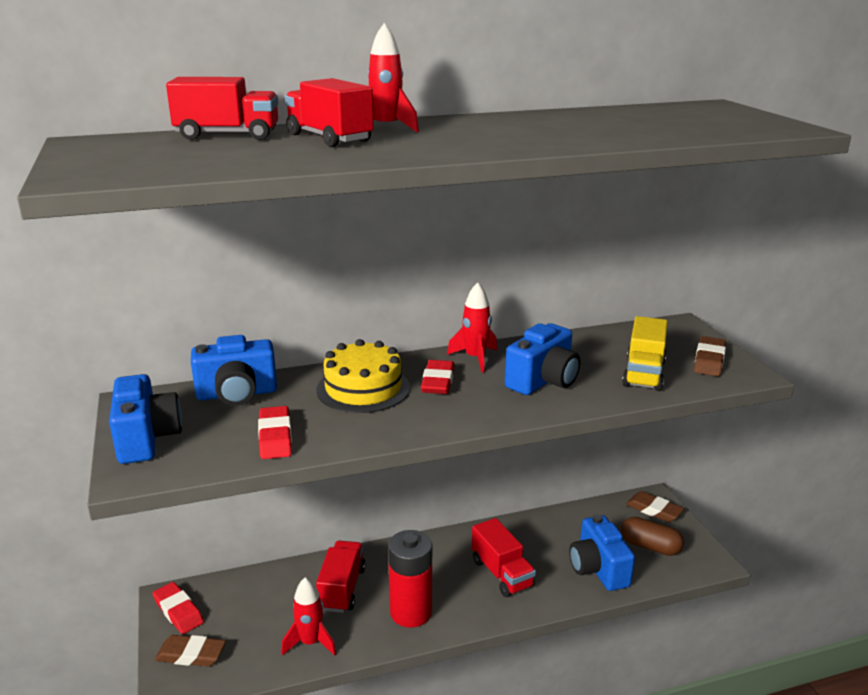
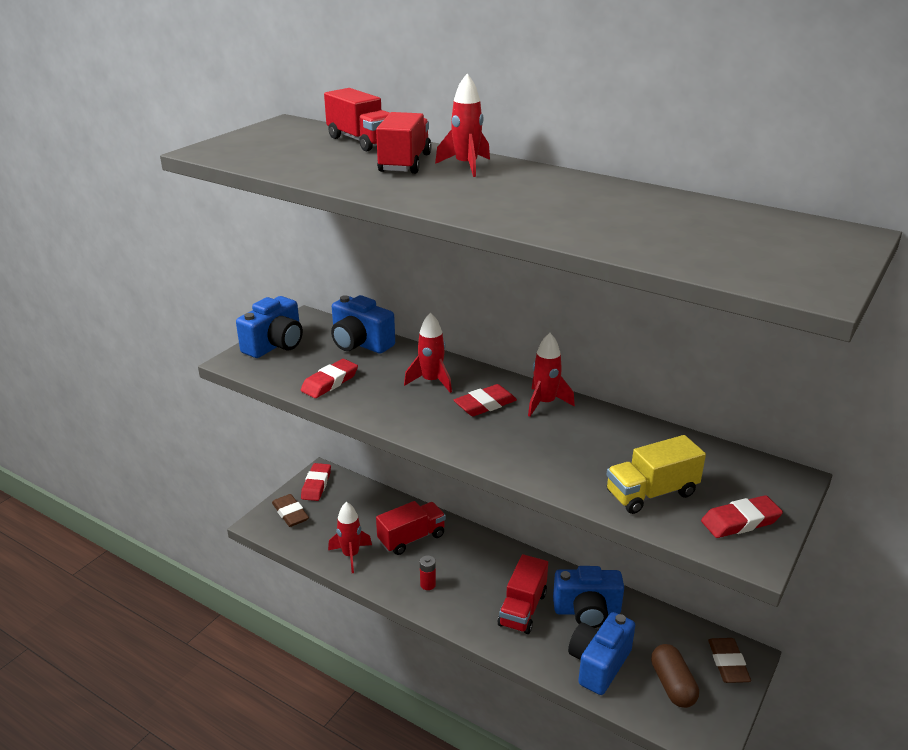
camera: 50 degrees right, 5 degrees up
yellow cake [316,339,410,413] -> red rocket [404,312,452,393]
red battery [388,530,432,628] -> red battery [420,555,436,590], size x0.42
blue camera [505,323,581,395] -> blue camera moved to [553,566,624,628]
brown eraser [694,336,726,376] -> red eraser [701,495,783,538]

